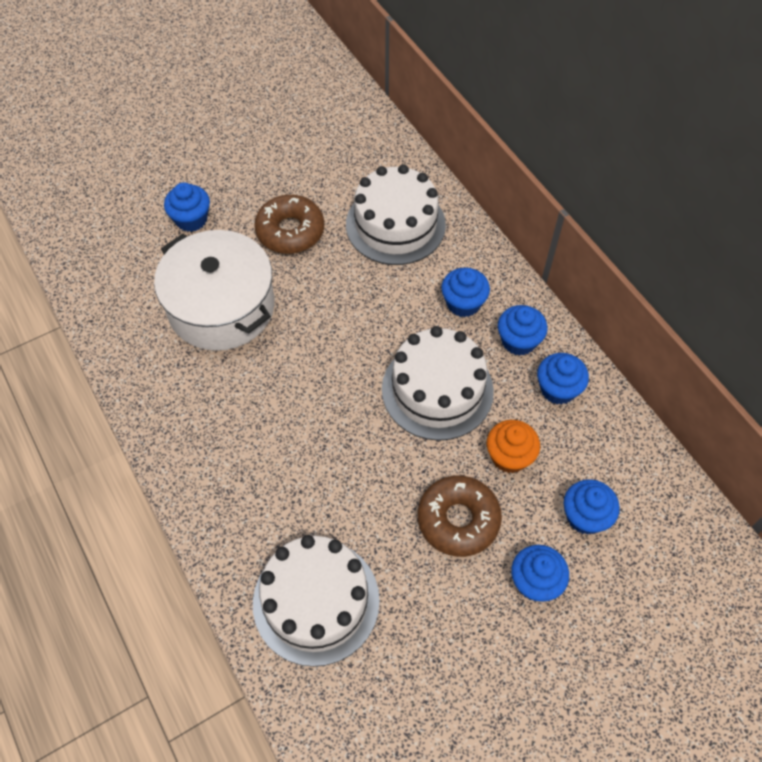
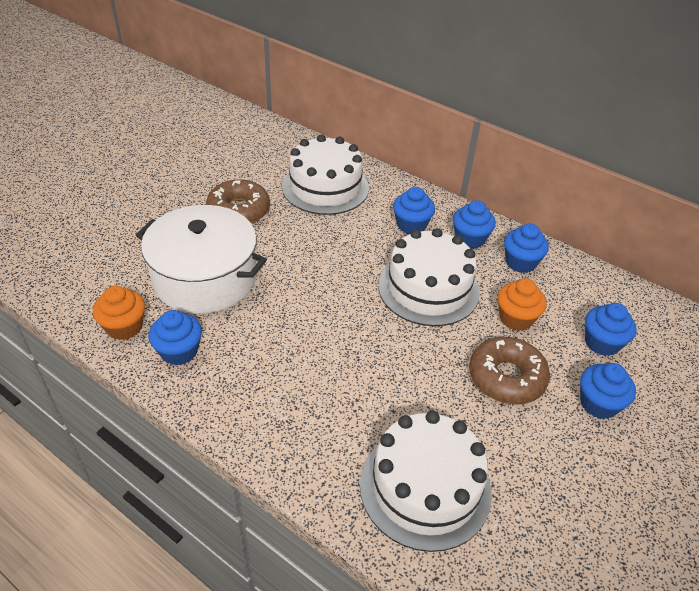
camera: 25 degrees left, 15 degrees down
blue cupcake [164,182,210,232] -> blue cupcake moved to [149,310,202,366]
none -> orange cupcake [93,286,145,340]

